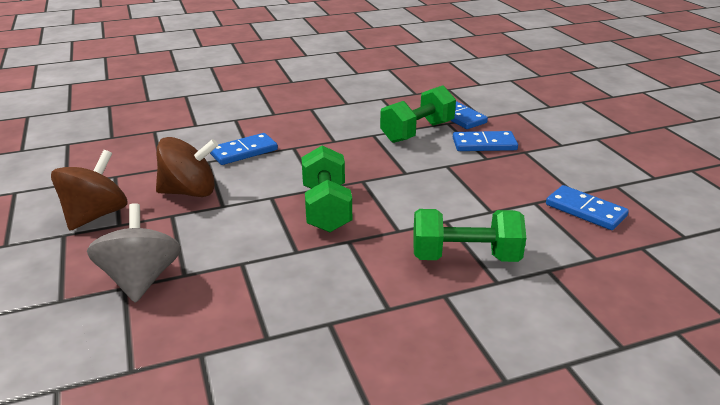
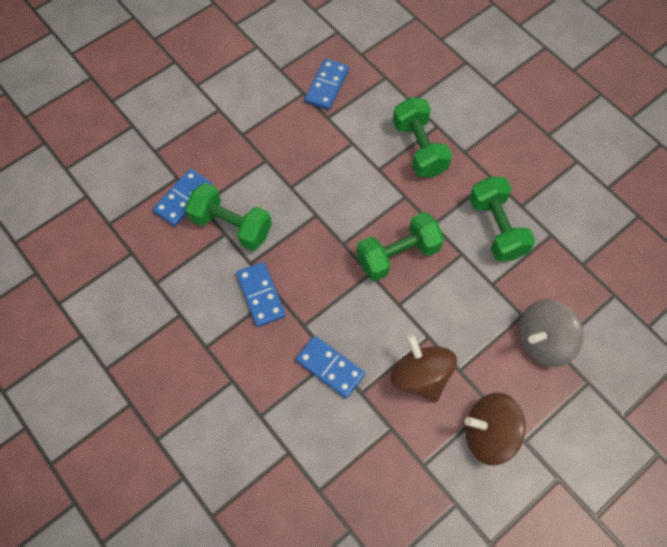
camera: 110 degrees left, 35 degrees up
blue domino [453,131,518,151] -> blue domino moved to [236,262,286,327]
none -> green dumbbell [469,176,535,261]

